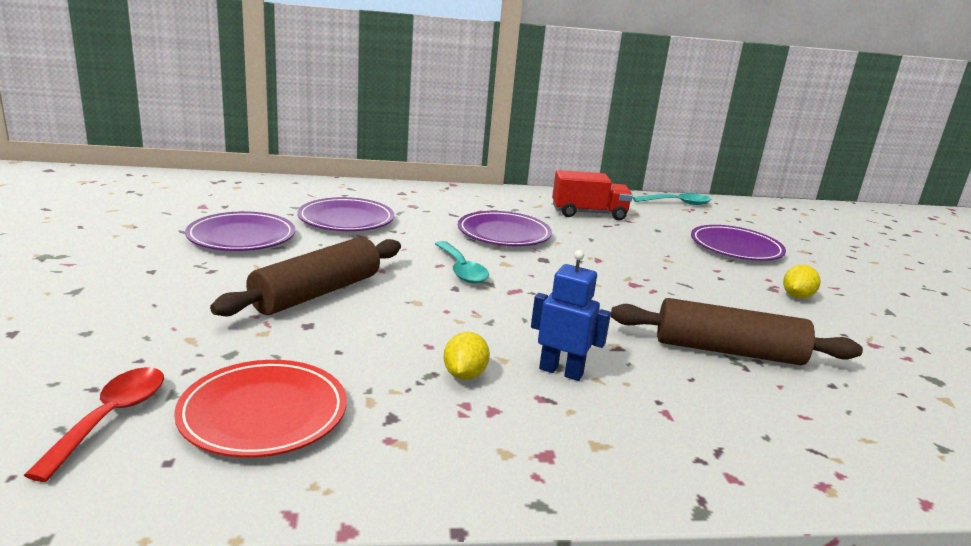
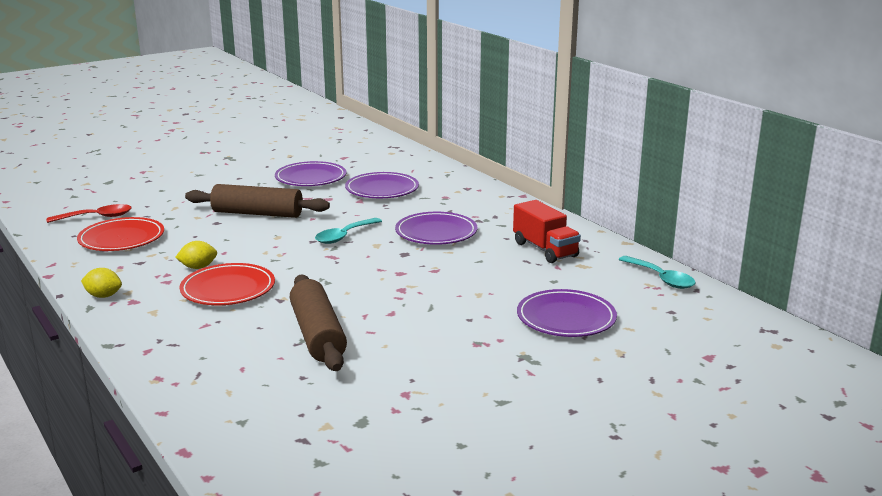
camera: 65 degrees right, 0 degrees up
blue robot [531,250,611,381] -> red plate [179,263,275,305]
yellow lemon [783,265,820,299] -> yellow lemon moved to [81,268,122,298]

